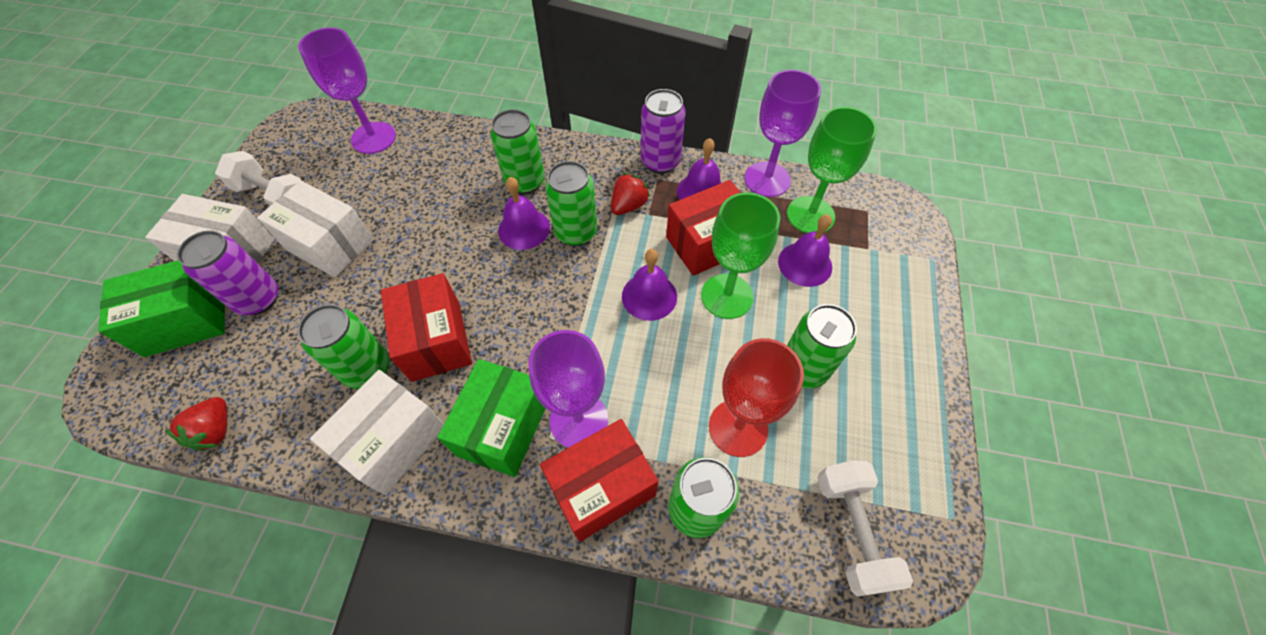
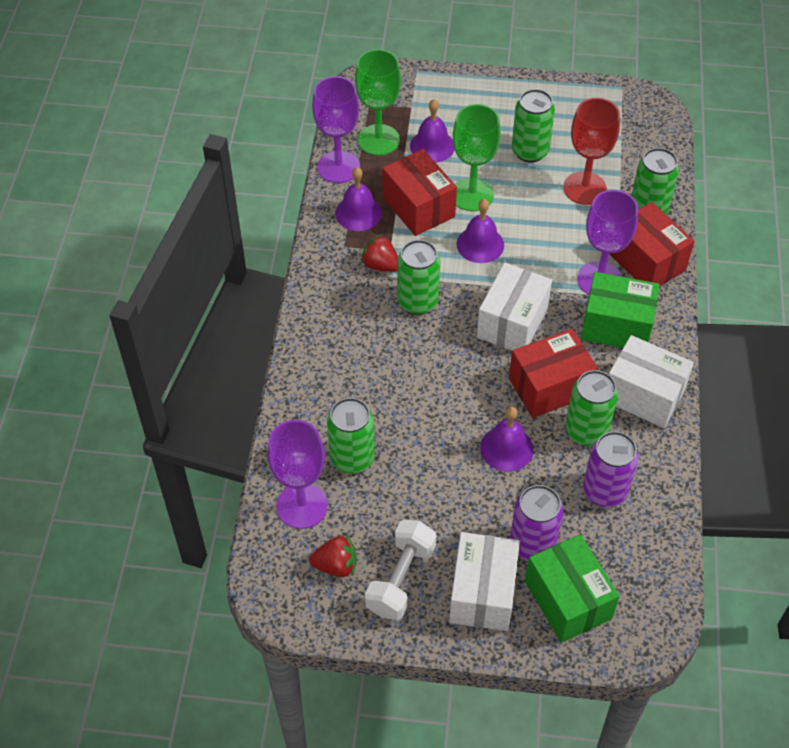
camera: 95 degrees left, 5 degrees down
red strawberry [165,397,227,451] -> red strawberry moved to [309,535,357,577]
white box [257,180,374,278] -> white box moved to [477,263,552,350]
green can [491,109,545,194] -> green can moved to [327,398,375,474]
purple bell [498,177,550,250] -> purple bell moved to [480,407,533,472]
purple can [641,89,686,174] -> purple can moved to [583,431,639,507]
white dumbbell [817,461,913,597] -> none

